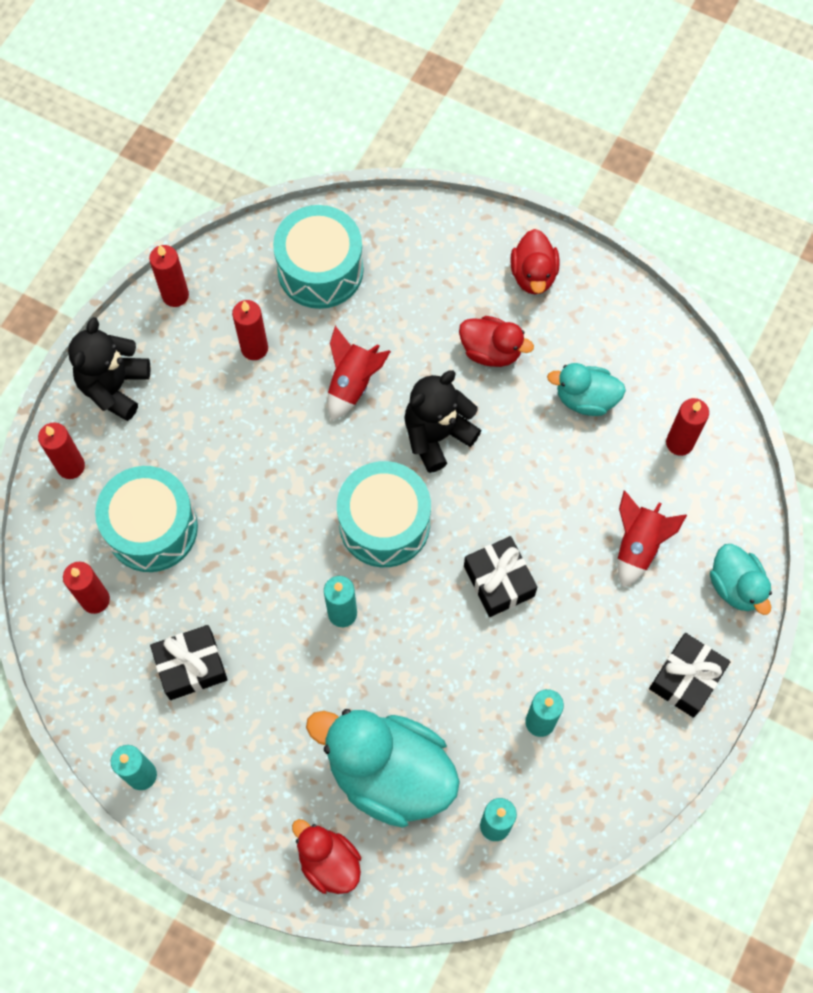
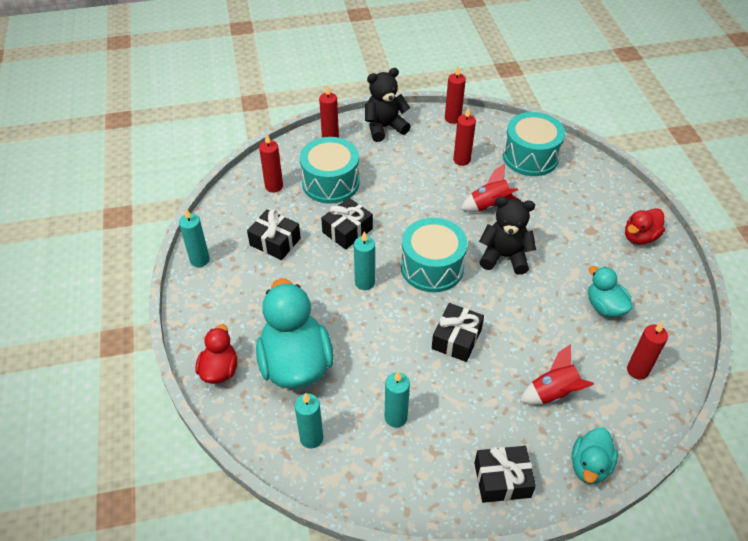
camera: 50 degrees right, 20 degrees down
red duck [459,316,534,367] -> none
none -> black gift [321,198,373,250]

